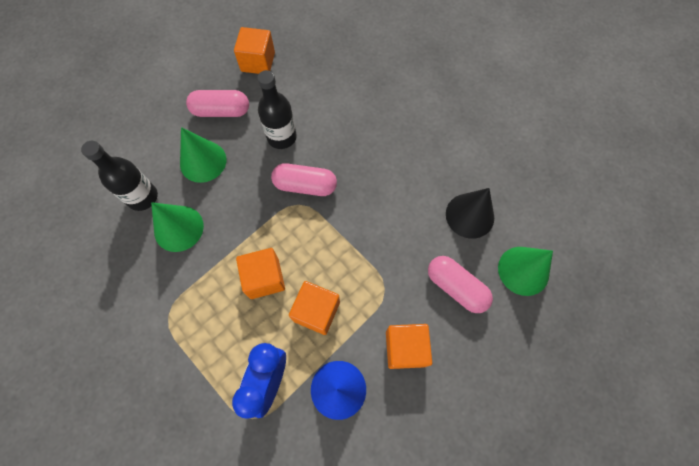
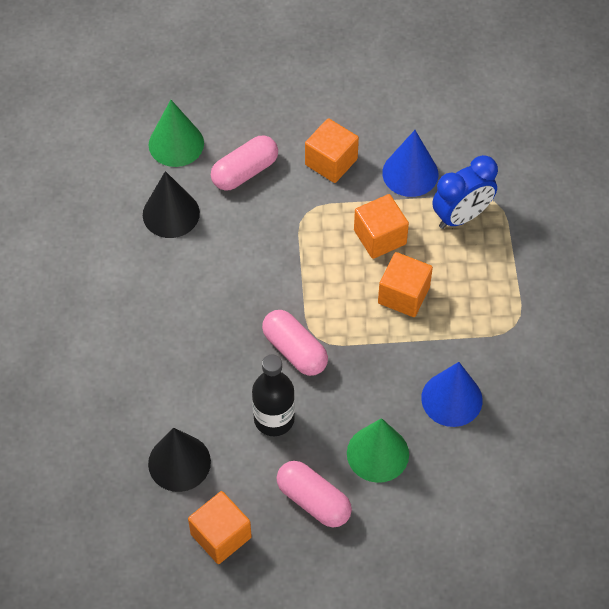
camera: 140 degrees left, 10 degrees down
black bottle [81,141,158,211] -> none
green cone [151,202,204,252] -> blue cone [421,362,483,427]
pink capsule [428,256,493,313] -> pink capsule turned 60 degrees clockwise [211,136,278,191]
none -> black cone [148,428,211,492]

